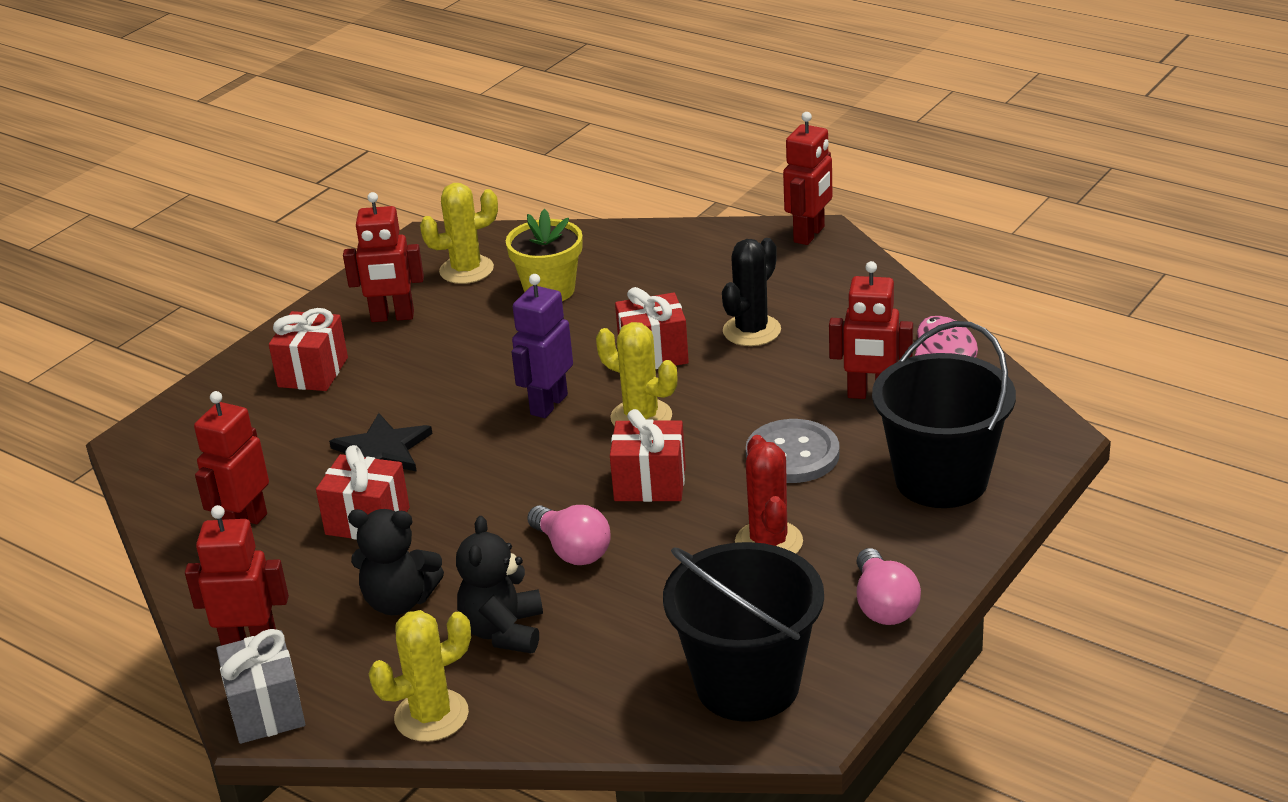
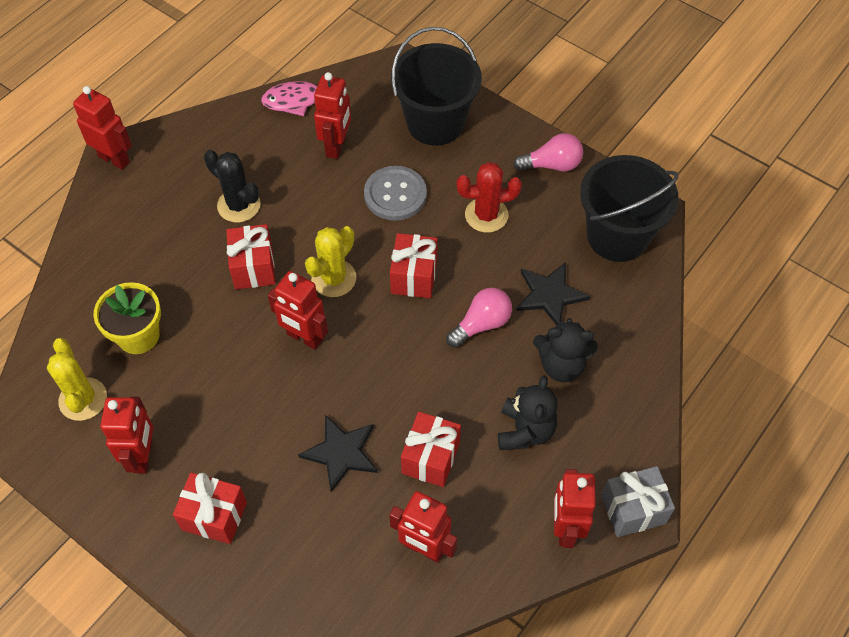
camera: 90 degrees left, 25 degrees up
yellow cactus [369,610,471,742] -> none
purple robot [512,274,573,418] -> red robot [268,271,328,350]
none -> black star [516,262,590,325]

